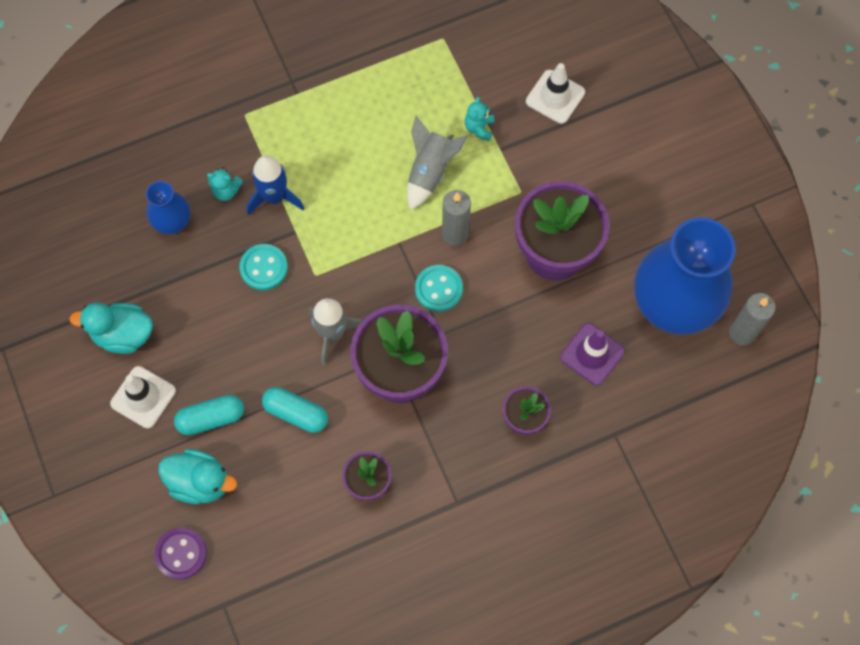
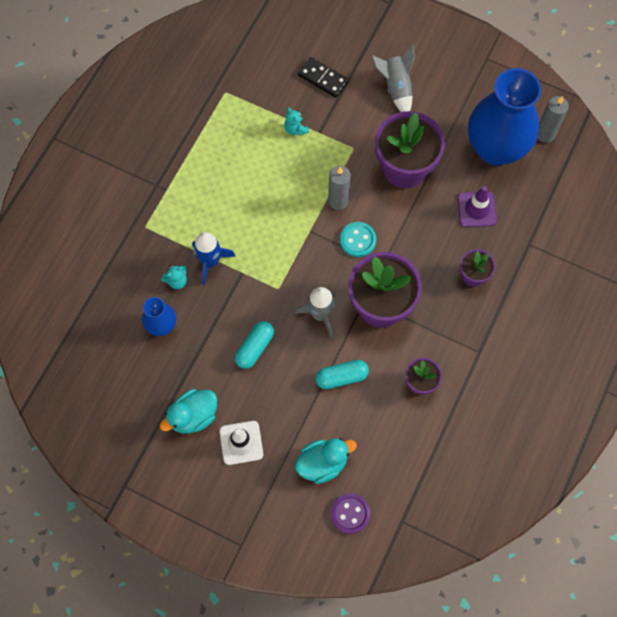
camera: 40 degrees left, 0 degrees up
turquoise capsule [174,395,244,435] -> turquoise capsule moved to [235,321,274,369]
turquoise button [240,244,288,290] -> none
grey rocket [407,115,468,210] -> grey rocket moved to [371,45,415,112]
white traffic cone [526,63,585,124] -> black domino [298,57,349,98]

